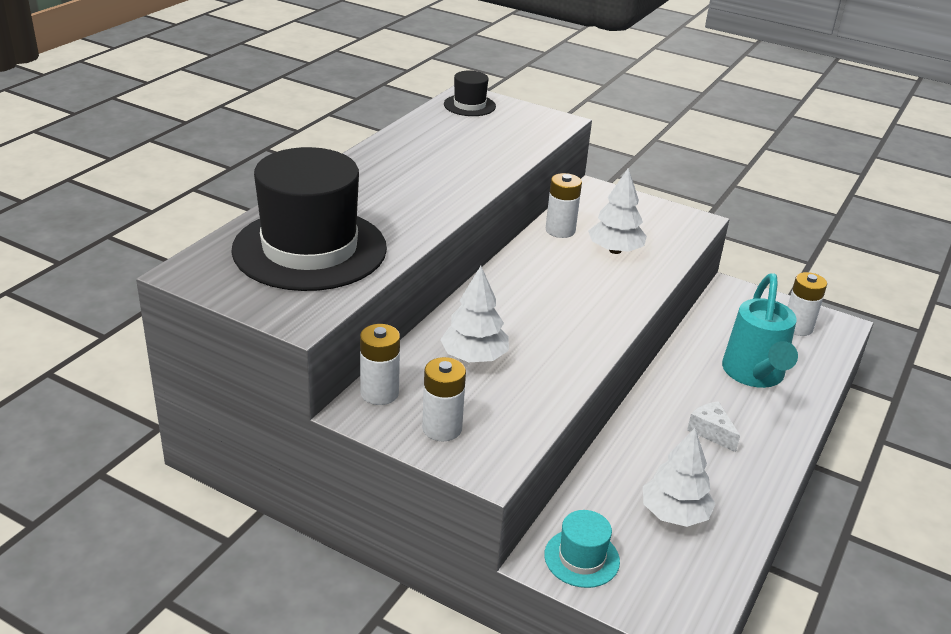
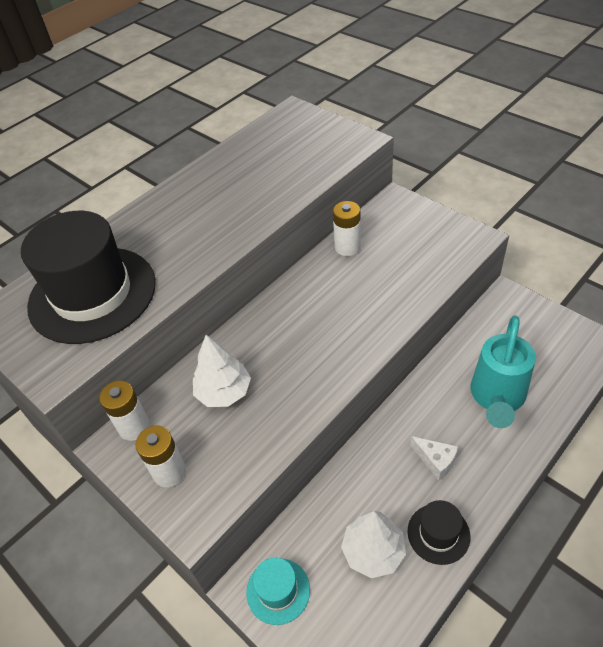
camera: 20 degrees right, 15 degrees up
black hat [444,71,496,116] -> black hat moved to [407,500,470,565]
white tree [588,168,647,254] -> none
white cheese [687,401,740,452] -> white cheese turned 150 degrees clockwise [411,436,458,480]
white battery [788,272,827,336] -> none

